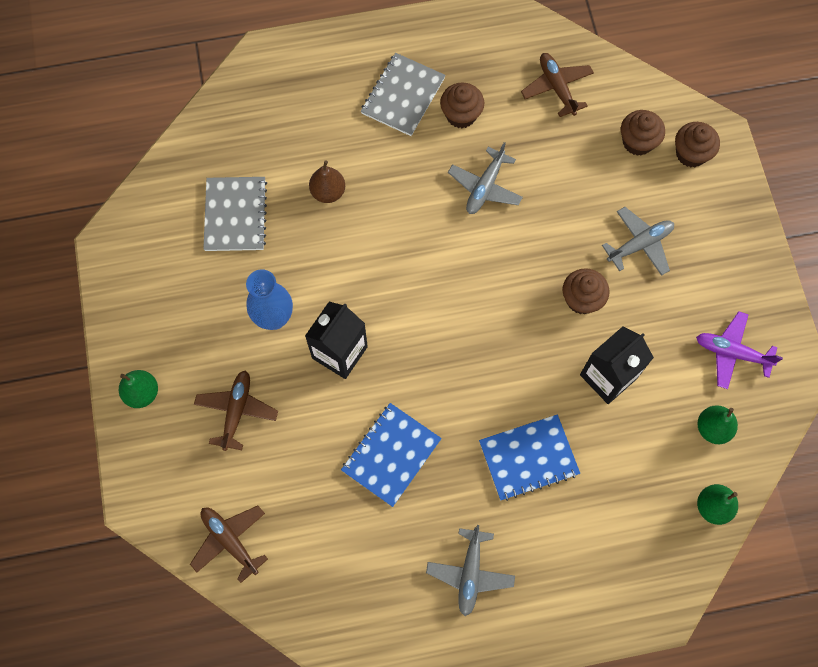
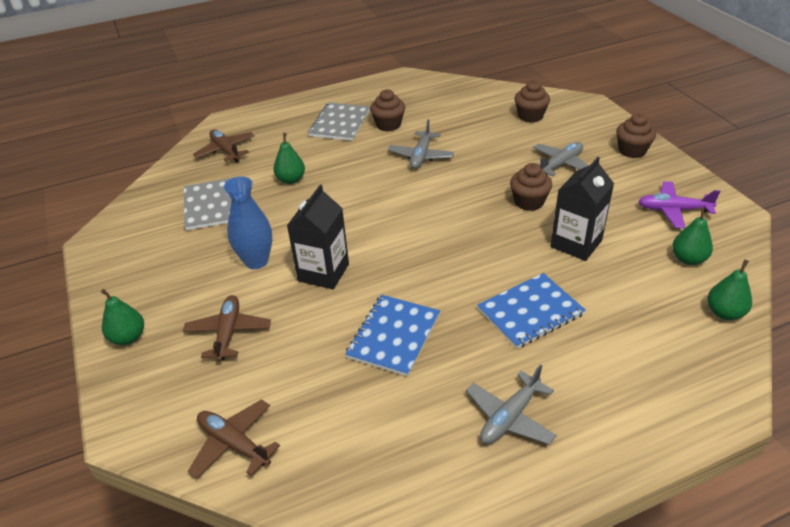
camera: 10 degrees left, 30 degrees down
brown pear [309,160,345,203] -> green pear [273,133,305,184]
grey plane [426,525,515,616] -> grey plane turned 45 degrees clockwise [466,364,557,445]
brown plane [521,53,594,117] -> brown plane moved to [193,129,255,162]
brown cupcake [675,122,720,167] -> brown cupcake moved to [616,113,656,158]

